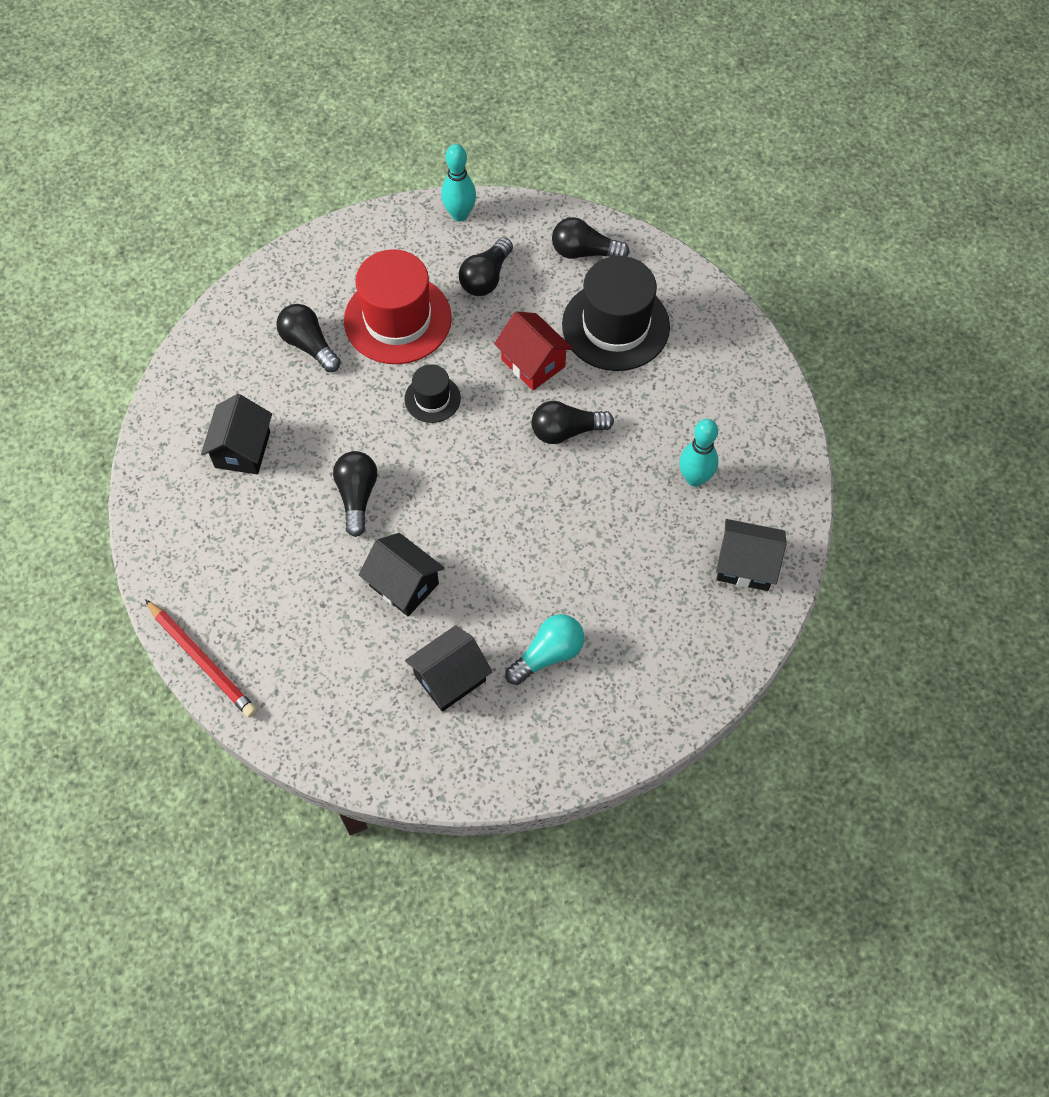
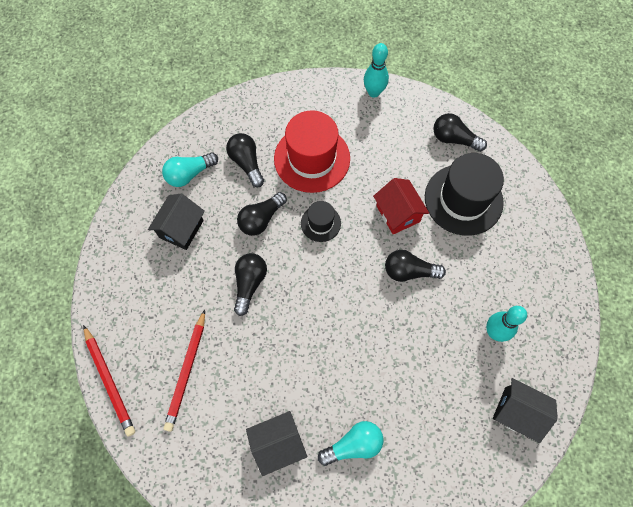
camera: 15 degrees right, 5 degrees up
black house [359,533,444,616] -> none
black light bulb [459,237,513,296] -> black light bulb moved to [237,192,287,236]
none -> turquoise light bulb [162,152,218,187]
none -> red pencil [164,310,205,432]

